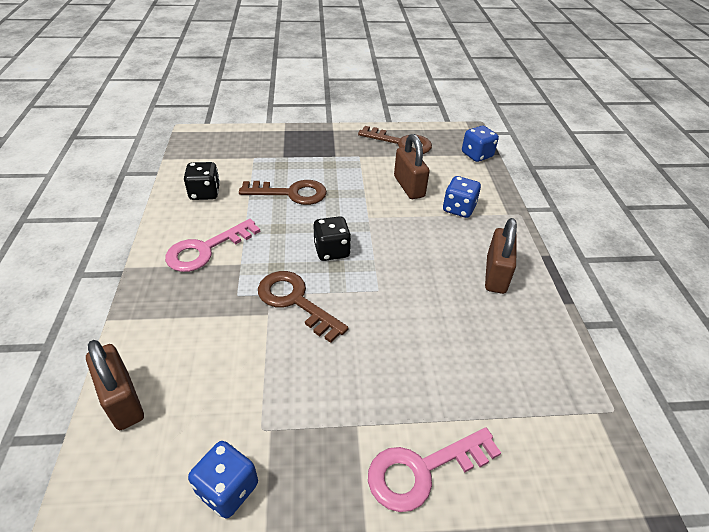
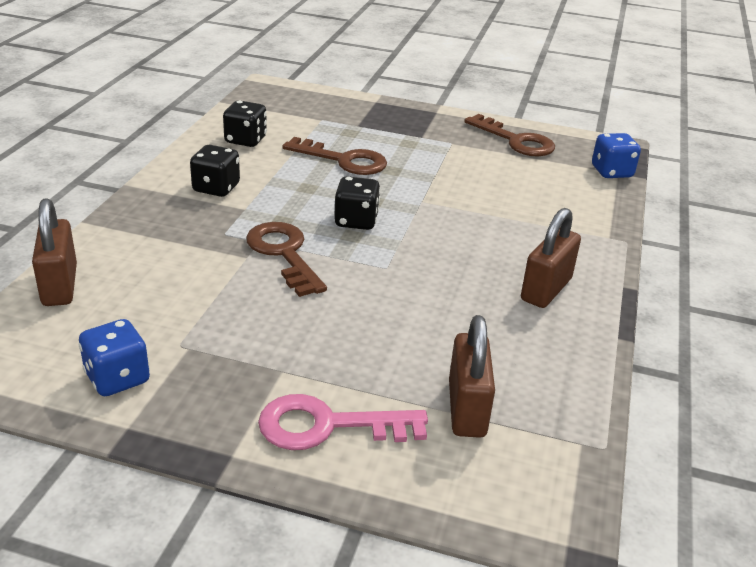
camera: 20 degrees right, 10 degrees down
pink key [165,219,260,272] -> black dice [190,145,240,197]
brown padlock [394,134,430,199] -> brown padlock moved to [449,315,495,438]
blue dice [443,176,481,218] -> none

